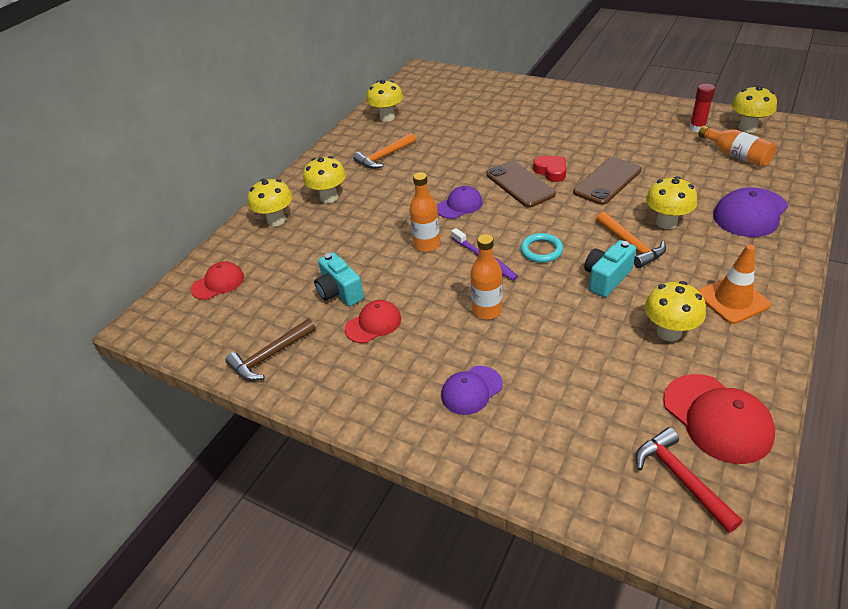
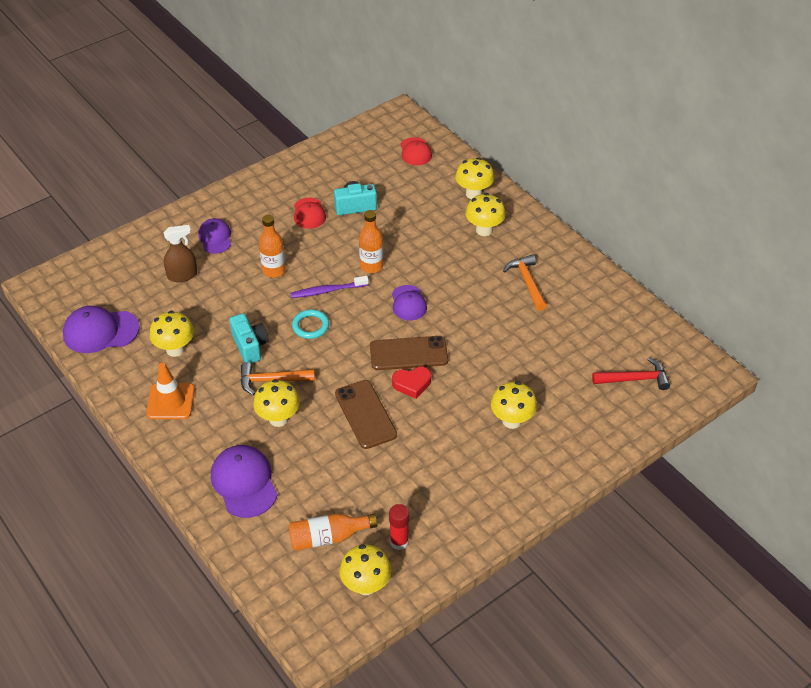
camera: 110 degrees right, 5 degrees up
brown hammer [225,319,316,381] -> none
yellow mushroom [367,80,403,122] -> yellow mushroom moved to [491,381,537,429]
red hammer [636,427,743,533] -> red hammer moved to [592,358,670,390]
red cap [663,374,775,464] -> purple cap [63,306,140,353]
none -> brown spray bottle [164,225,197,282]

